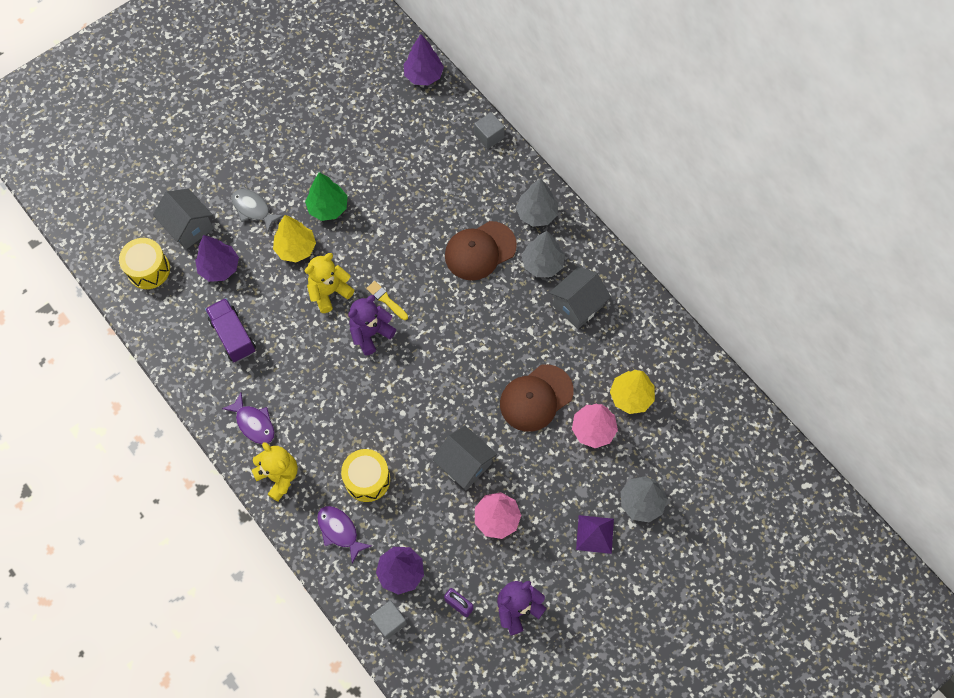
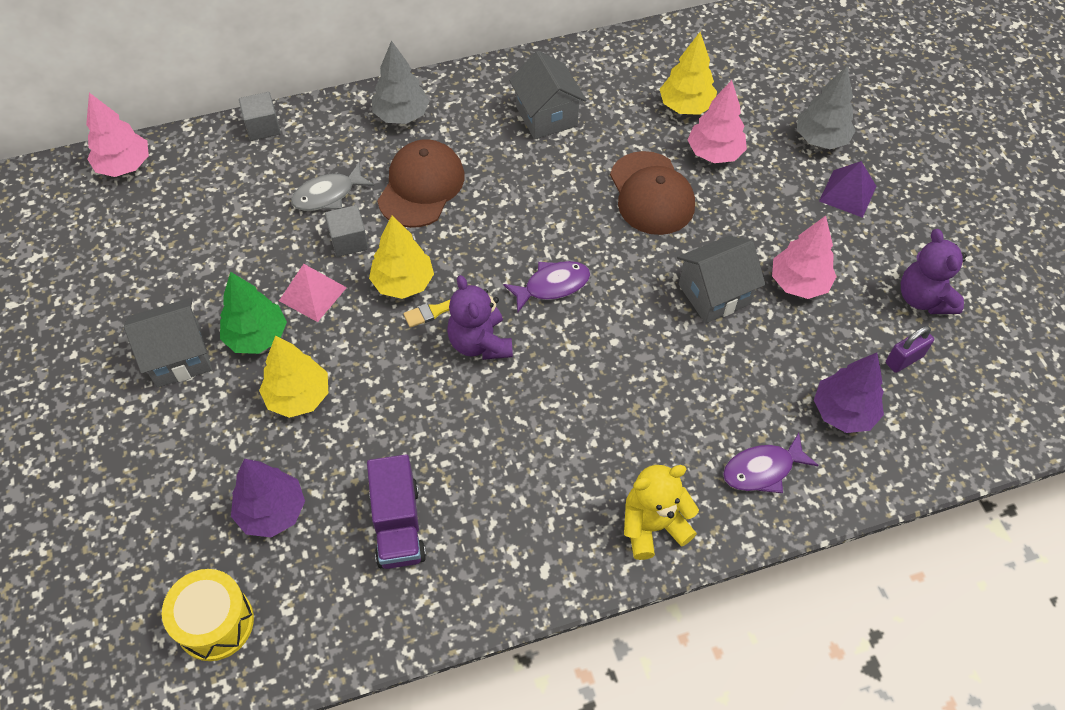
camera: 70 degrees left, 10 degrees down
grey house [153,189,214,249] -> grey house moved to [124,298,212,388]
purple truck [205,298,256,362] -> purple truck turned 90 degrees counterclockwise [367,454,426,569]
purple fish [222,392,275,444] -> purple fish moved to [503,261,590,312]
grey fish [231,189,284,232] -> grey fish moved to [291,163,374,211]
yellow teddy bear [305,253,354,313] -> none
yellow drum [341,449,390,502] -> none
grey cube [370,600,407,639] -> grey cube moved to [325,205,369,257]
purple tree [404,34,444,85] -> pink tree [86,93,149,177]
brown cap [445,221,517,281] -> brown cap turned 150 degrees counterclockwise [377,139,465,228]
grey tree [522,231,565,277] -> none
none -> pink pyramid [279,264,347,322]
none -> yellow tree [369,215,434,299]

